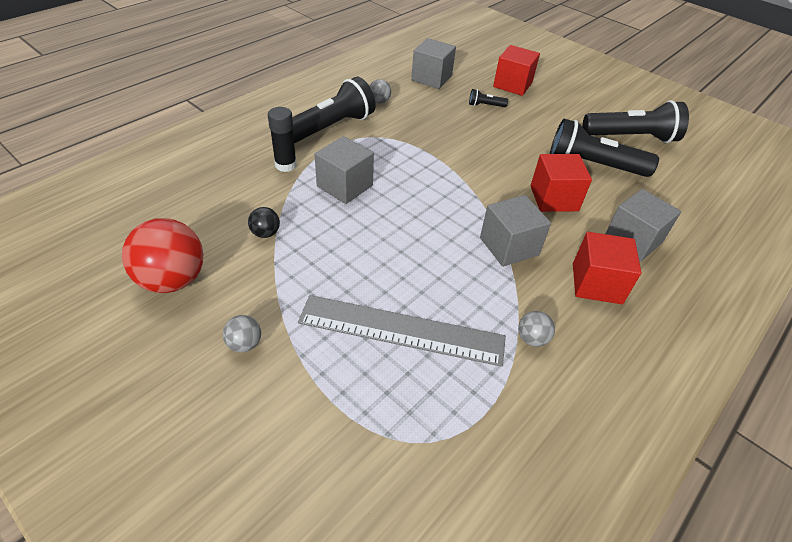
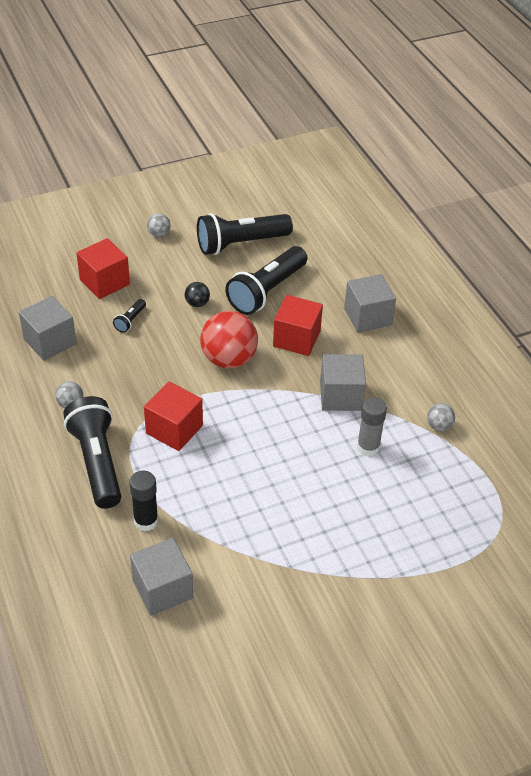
camera: 65 degrees left, 0 degrees up
red ball [122,218,203,293] -> red ball moved to [200,311,258,369]
grey ball [223,315,261,352] -> grey ball moved to [147,213,171,237]
black ball [248,207,280,238] -> black ball moved to [184,282,210,307]
grey ruler [298,295,506,367] -> none
grey cube [314,136,374,204] -> grey cube moved to [130,538,193,616]
red cube [573,232,641,304] -> red cube moved to [144,382,203,451]
black flashlight [583,100,689,143] -> black flashlight turned 135 degrees counterclockwise [197,213,293,255]
none -> grey glue stick [357,397,387,456]

